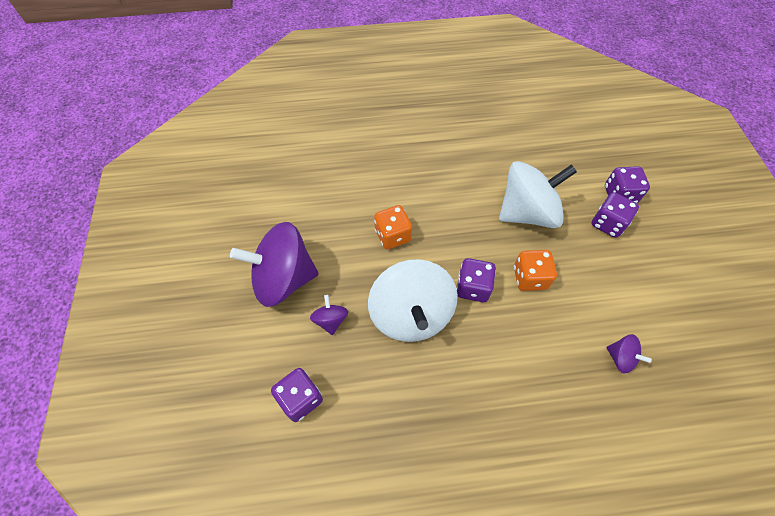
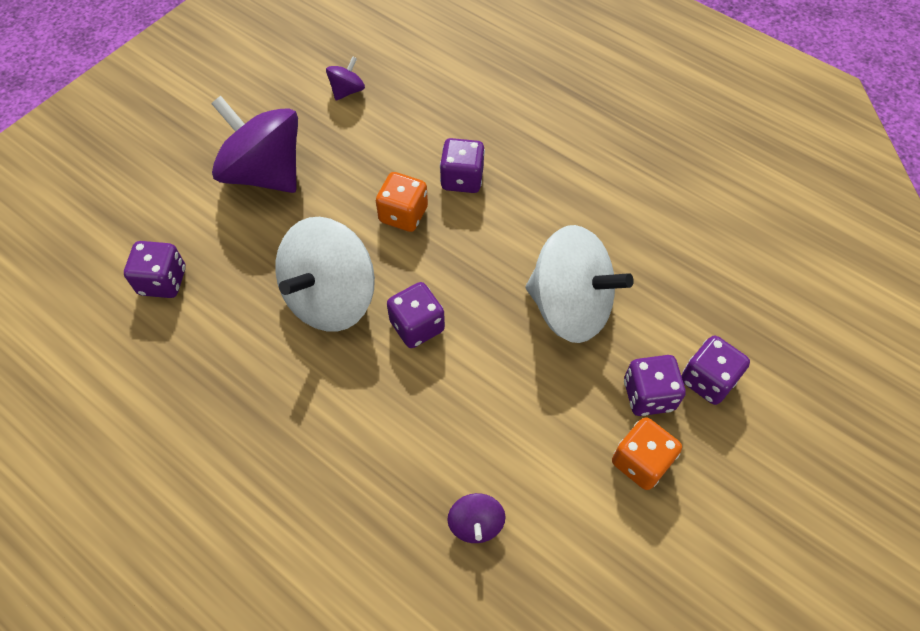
camera: 45 degrees right, 0 degrees up
purple spinning top [310,295,348,335] -> purple spinning top moved to [326,56,365,101]
orange dice [514,250,557,291] -> orange dice moved to [612,417,682,490]
none -> purple dice [440,138,485,193]

